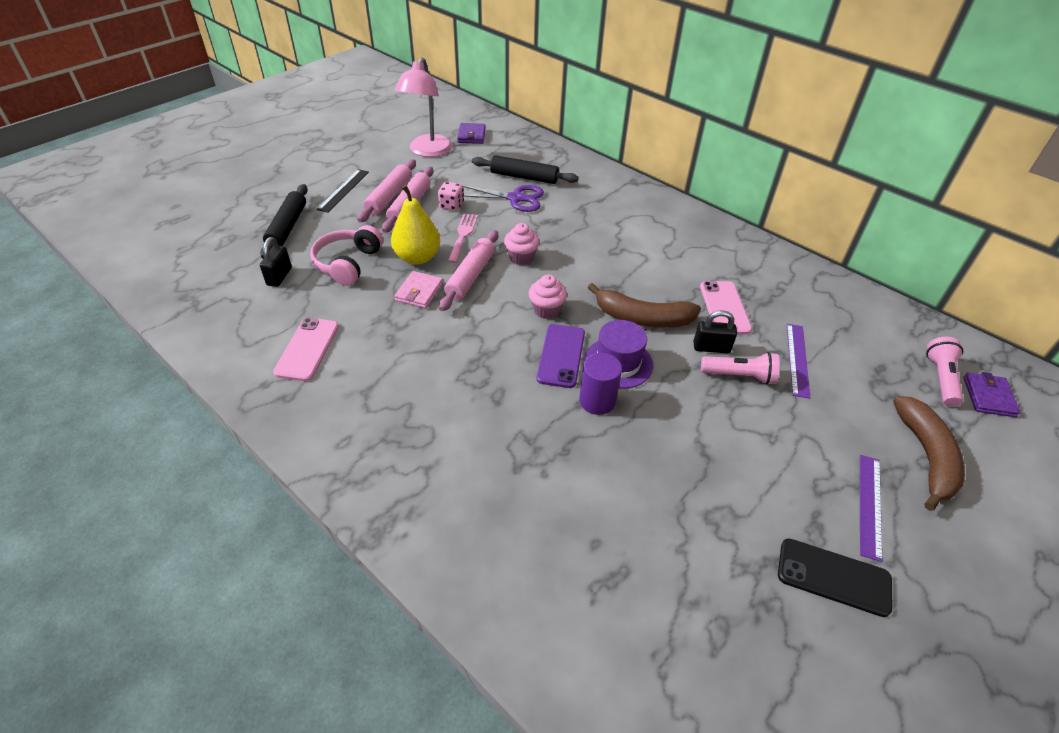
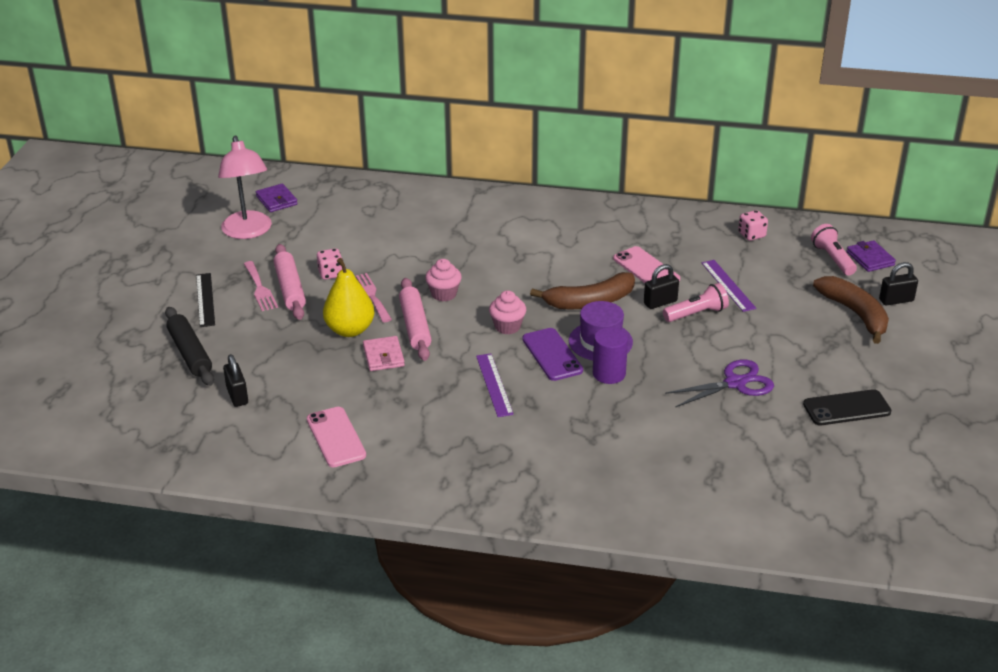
camera: 30 degrees left, 10 degrees down
pink headphones [310,225,383,286] -> none
pink rolling pin [357,159,416,222] -> pink fork [244,261,278,311]
purple scissors [463,185,544,212] -> purple scissors moved to [665,359,774,408]
black rolling pin [472,155,579,184] -> none
purple ruler [860,455,882,562] -> purple ruler moved to [476,354,514,417]
none -> pink dice [738,210,768,241]
none -> black padlock [879,262,918,306]

